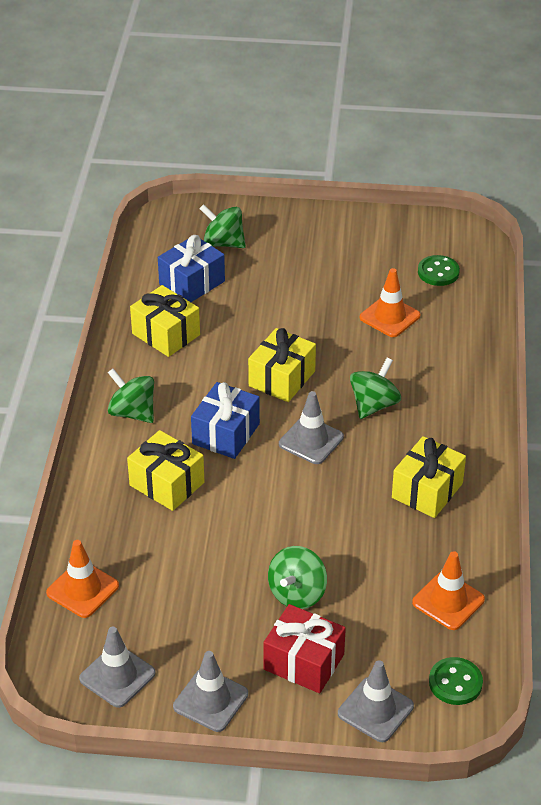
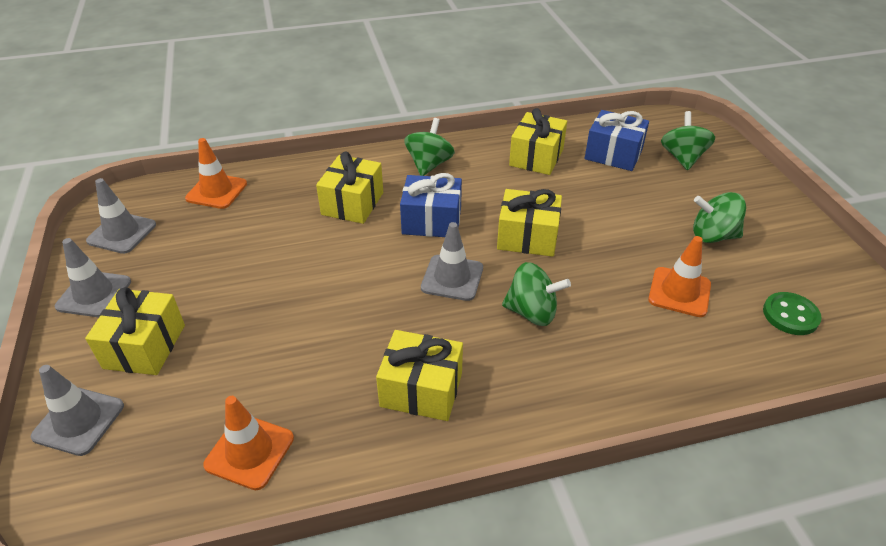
camera: 70 degrees right, 0 degrees up
red gift [263,604,346,693] -> yellow gift [85,287,185,375]
green spinning top [268,546,327,609] -> green spinning top moved to [693,192,746,243]
green button [429,657,483,705] -> none

